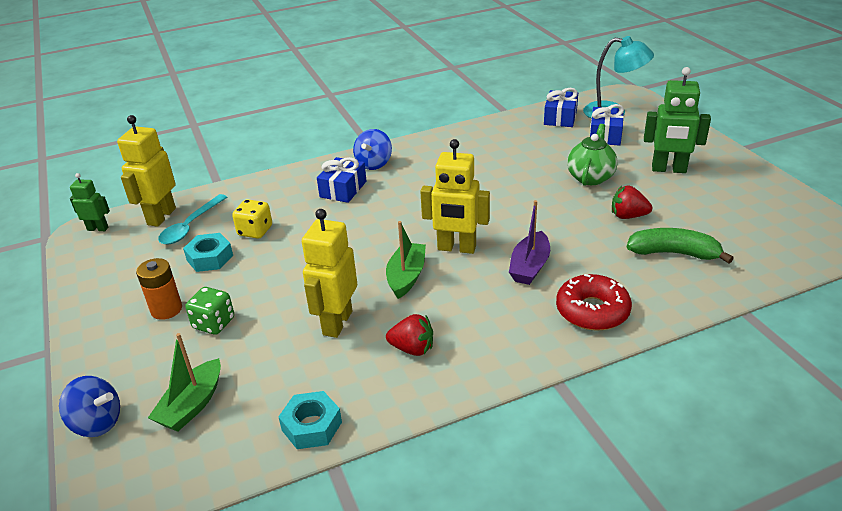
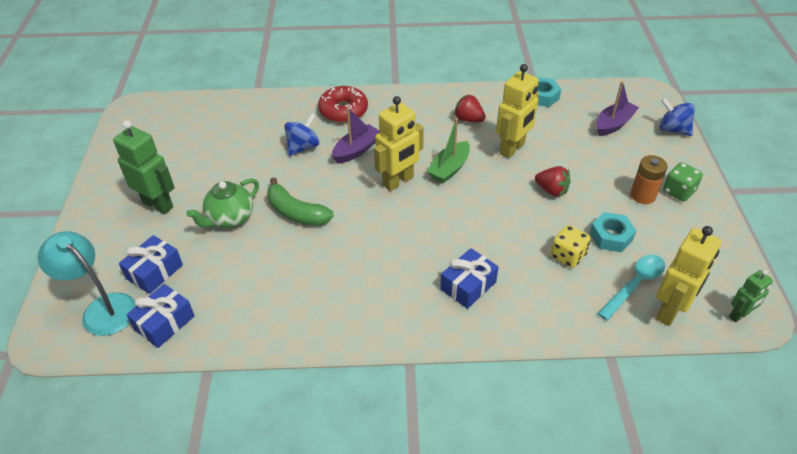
camera: 160 degrees left, 10 degrees up
green robot [70,173,110,231] -> green robot turned 60 degrees counterclockwise [729,270,773,322]
green boat [148,333,221,432] -> purple boat [596,81,639,136]
green dice [185,287,234,335] -> green dice moved to [663,162,703,202]
blue spinning top [353,129,392,170] -> blue spinning top moved to [284,113,319,156]
yellow robot [420,139,490,254] -> yellow robot turned 105 degrees clockwise [374,96,424,191]
red strawberry [612,186,652,219] -> red strawberry moved to [535,166,570,197]
green banana [627,228,734,264] -> green banana moved to [267,177,334,226]

